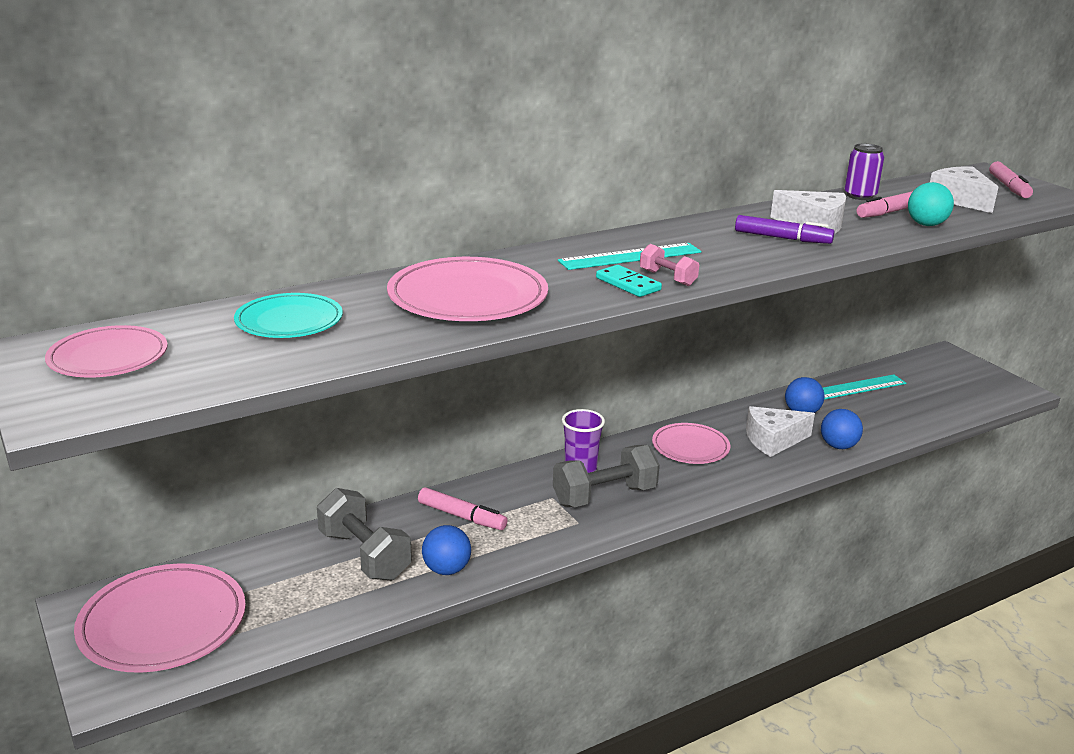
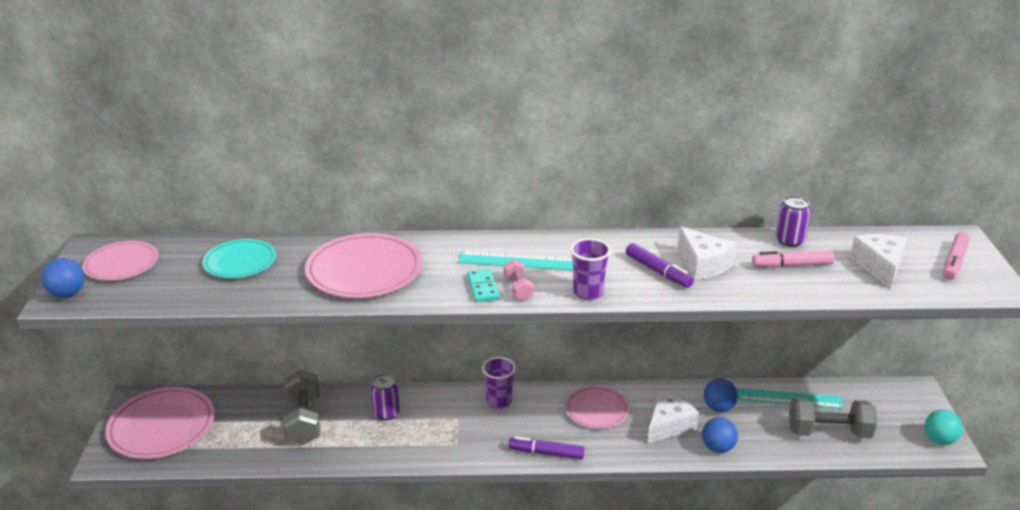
camera: 30 degrees right, 5 degrees up
pink marker [418,487,508,530] -> purple can [370,374,400,420]
blue ball [422,525,471,575] -> blue ball moved to [41,258,85,298]
grey dumbbell [553,445,660,507] -> grey dumbbell moved to [789,398,877,439]
white cheese [746,406,815,457] -> white cheese turned 120 degrees clockwise [647,391,699,444]
turquoise ball [908,182,954,226] -> turquoise ball moved to [925,410,963,445]
none -> purple marker [508,436,584,460]
none -> purple cup [570,238,611,300]

